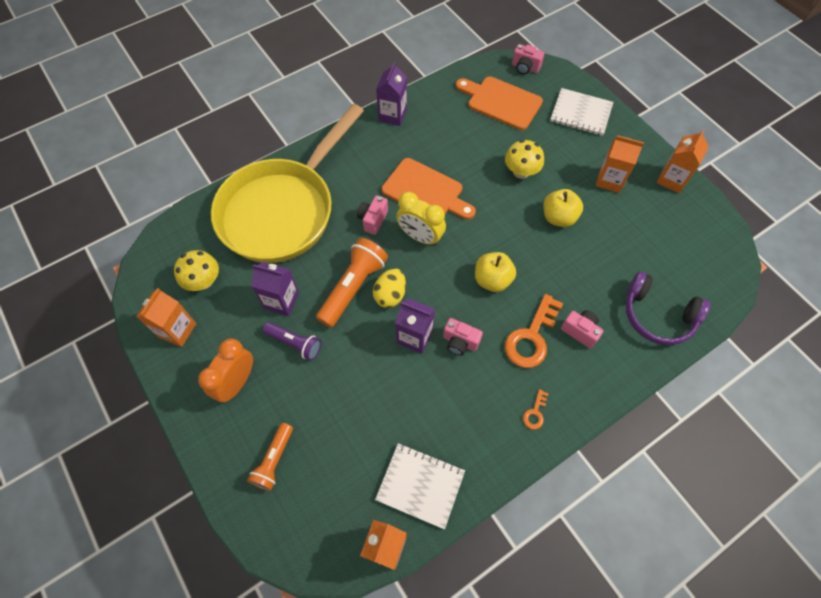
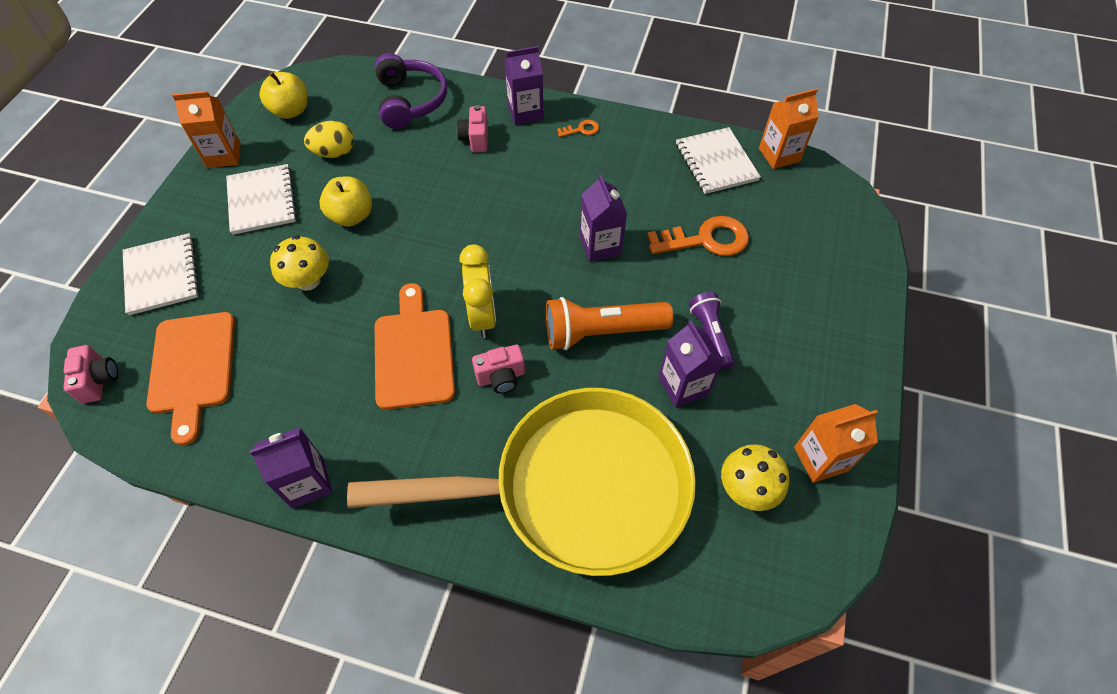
camera: 130 degrees left, 5 degrees down
orange clock [198,339,253,402] -> none
orange flashlight [247,423,293,491] -> none
yellow egg [373,268,406,308] -> yellow egg moved to [304,121,354,158]
pink camera [443,318,483,356] -> none
yellow apple [475,252,516,292] -> yellow apple moved to [260,72,308,119]
orange key [505,294,563,368] -> orange key moved to [647,216,749,256]
orange carton [596,135,644,193] -> white notebook [226,164,297,235]
none -> purple carton [504,46,544,125]

